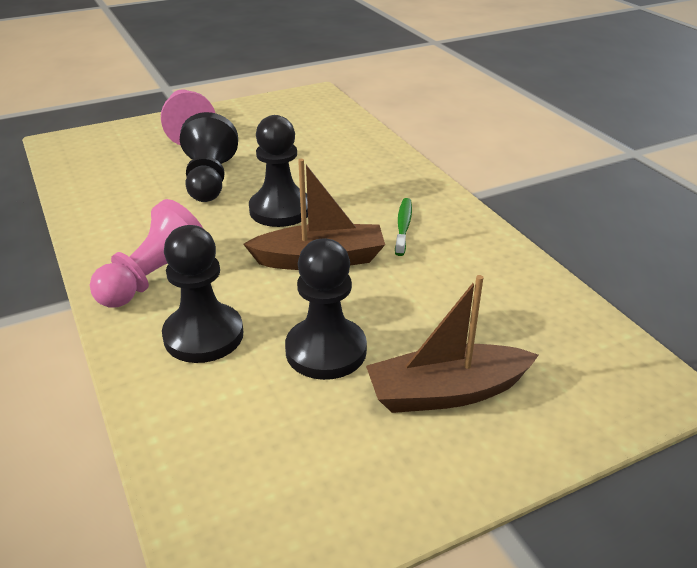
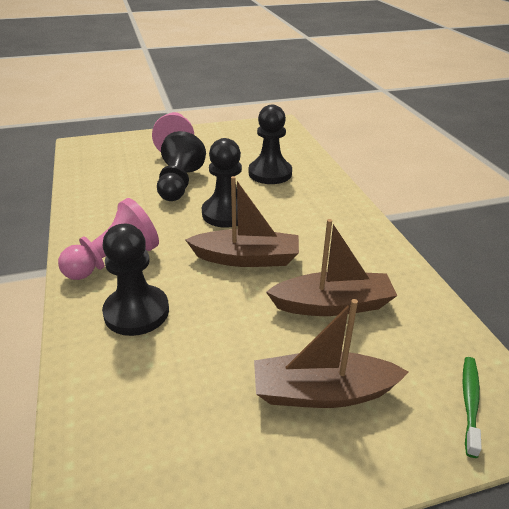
camera: 10 degrees right, 0 degrees up
black pawn [285,239,367,380] -> black pawn moved to [249,105,292,184]
green toothbrush [395,198,412,256] -> green toothbrush moved to [462,357,482,458]
none -> brown boat [266,219,397,316]

